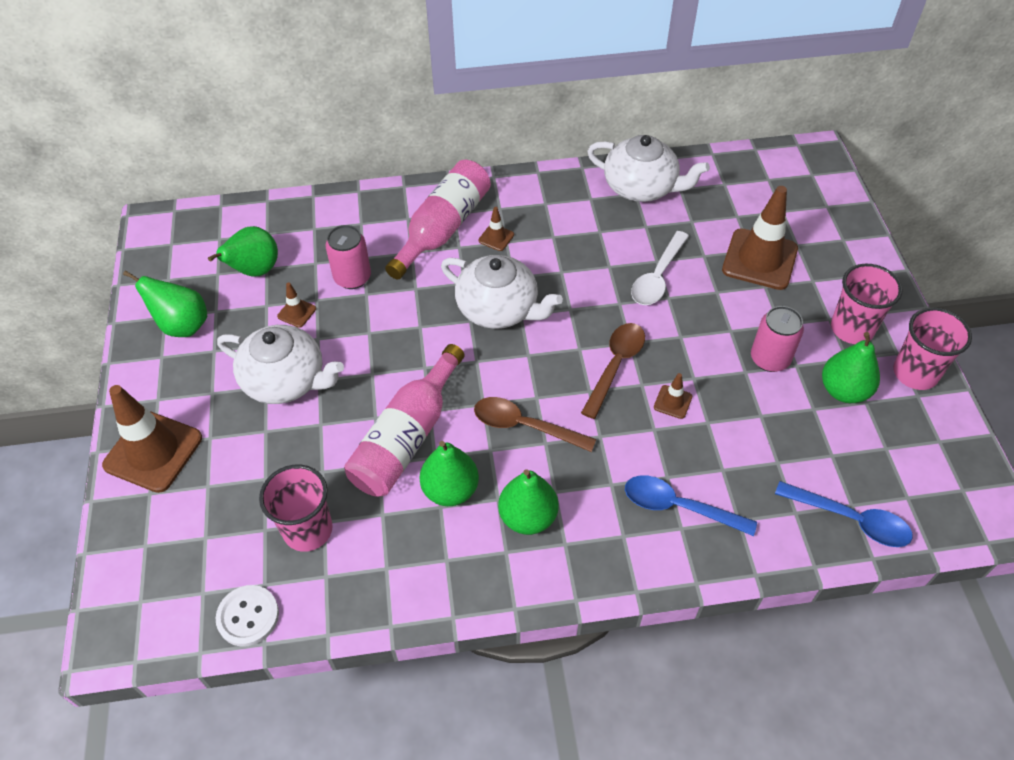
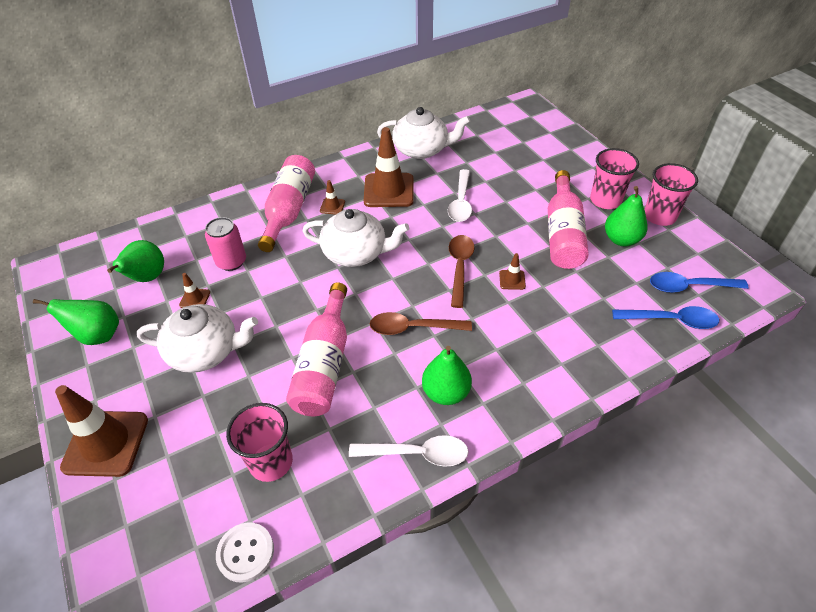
camera: 20 degrees left, 5 degrees down
green pear [420,441,479,506] -> none
blue spoon [625,475,757,536] -> blue spoon moved to [650,272,749,293]
brown traffic cone [722,186,798,290] -> brown traffic cone moved to [364,127,414,207]
pink can [751,306,804,372] -> pink bottle [548,170,589,269]
none -> white spoon [349,435,469,466]

